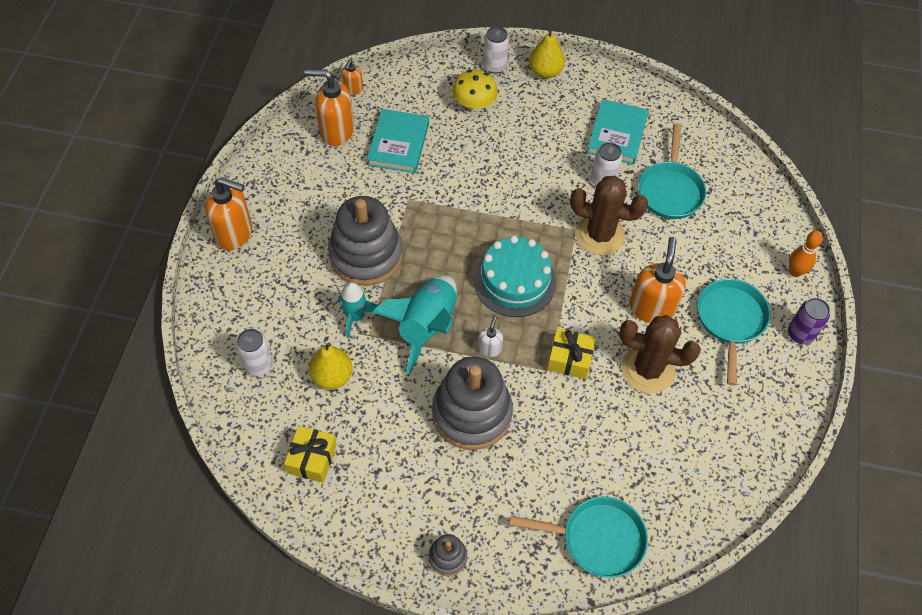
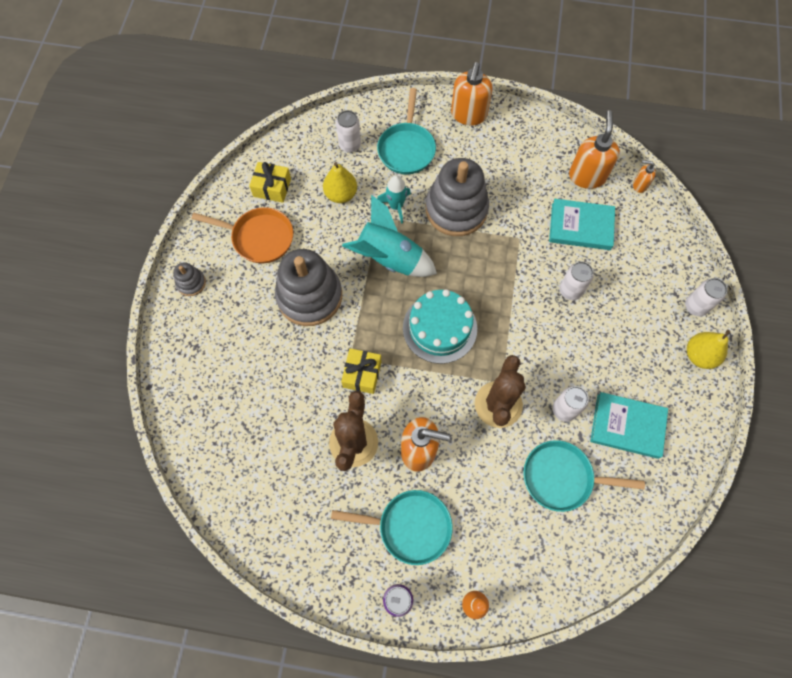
camera: 90 degrees right, 10 degrees up
yellow mushroom [452,69,498,111] -> none
white soap dispenser [478,315,503,357] -> none
turquoise pan [509,496,648,578] -> turquoise pan moved to [377,88,436,174]
none -> orange pan [192,207,293,263]
none -> white can [559,262,594,300]

